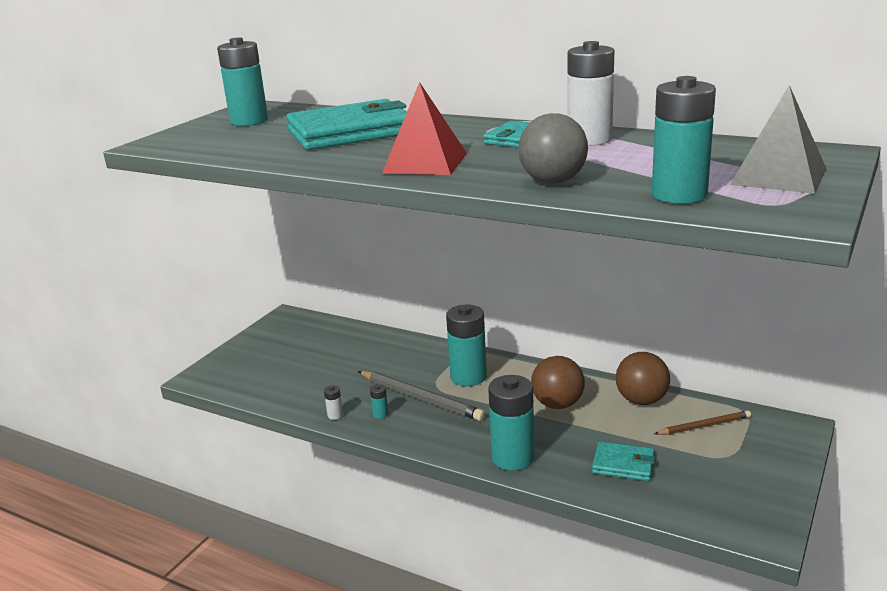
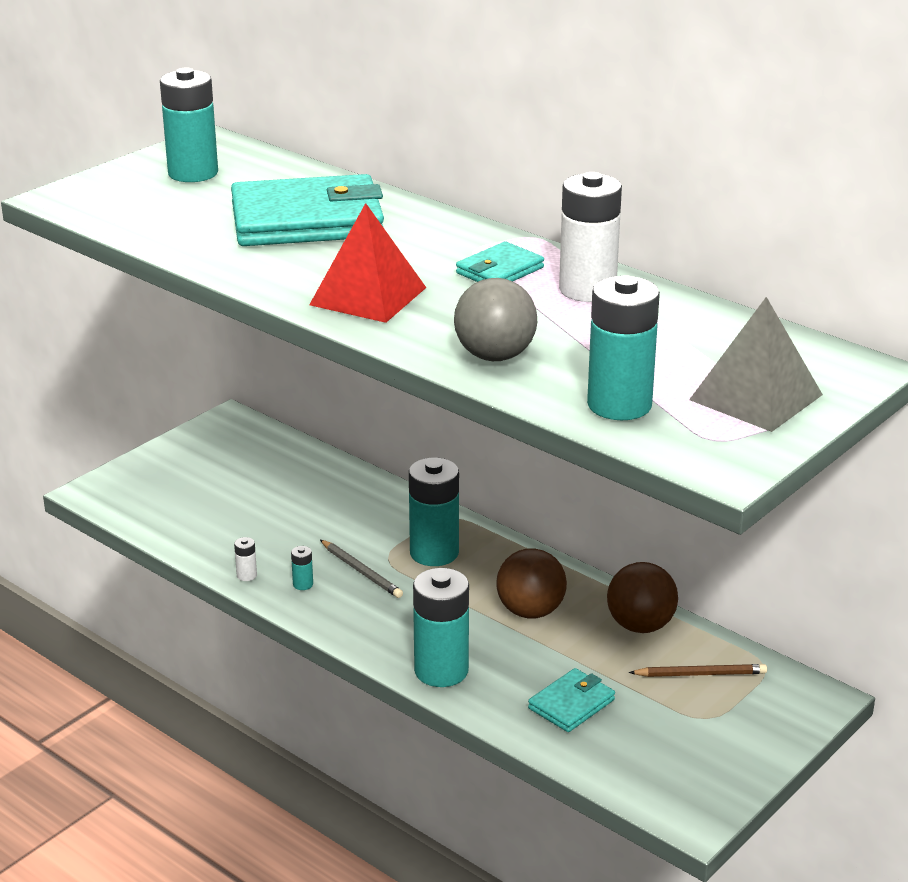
camera: 10 degrees right, 5 degrees up
grey pencil [358,371,485,421] -> grey pencil [320,540,403,598], size x0.61
turquoise wallet [592,442,655,481] -> turquoise wallet turned 75 degrees counterclockwise [528,668,615,732]

